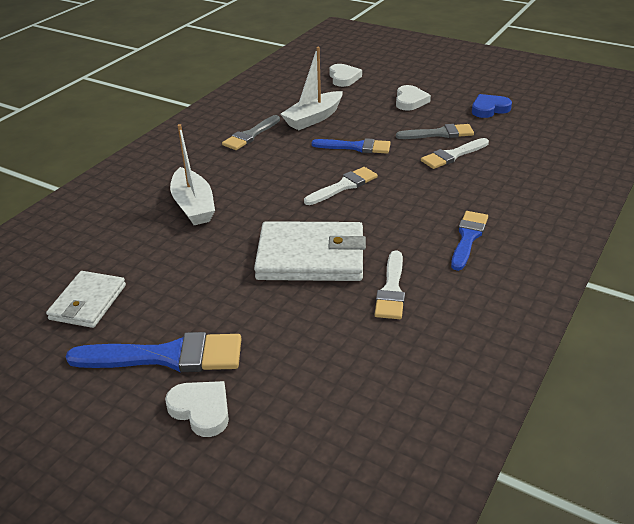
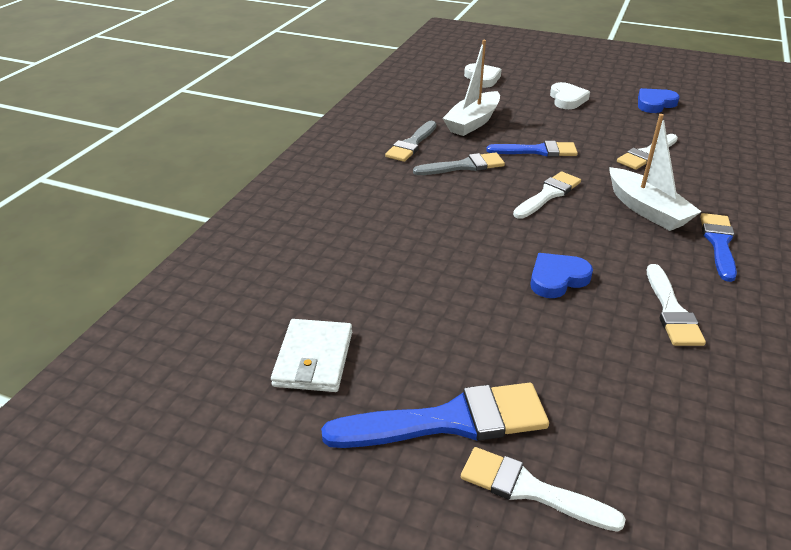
camera: 10 degrees left, 0 degrees up
white heart [165,381,229,437] -> white brush [461,447,626,532]
white boat [170,124,215,225] -> white boat moved to [609,114,702,231]
white wallet [254,221,366,281] -> blue heart [530,253,593,298]
grey brush [396,124,474,139] -> grey brush moved to [413,152,505,175]

